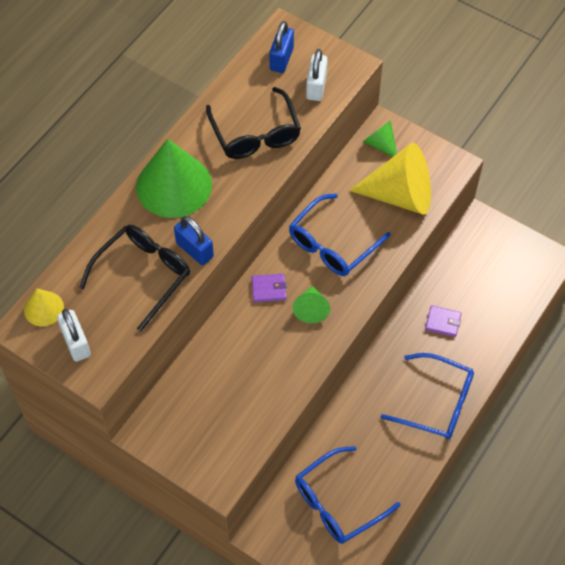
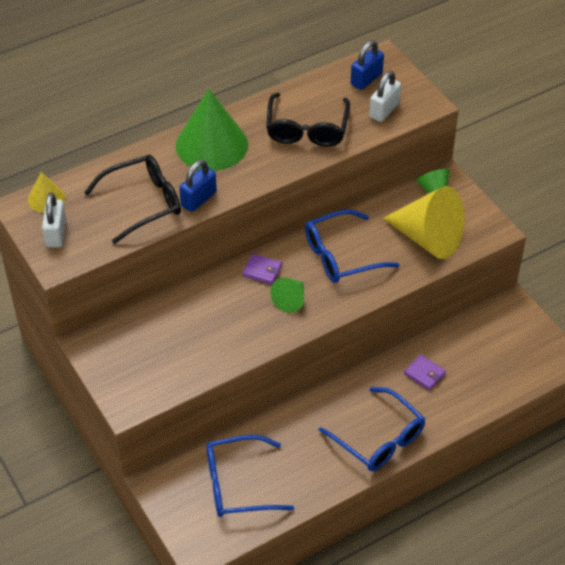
camera: 25 degrees right, 10 degrees down
blue padlock [174,216,214,265] -> blue padlock turned 60 degrees clockwise [179,160,217,212]

